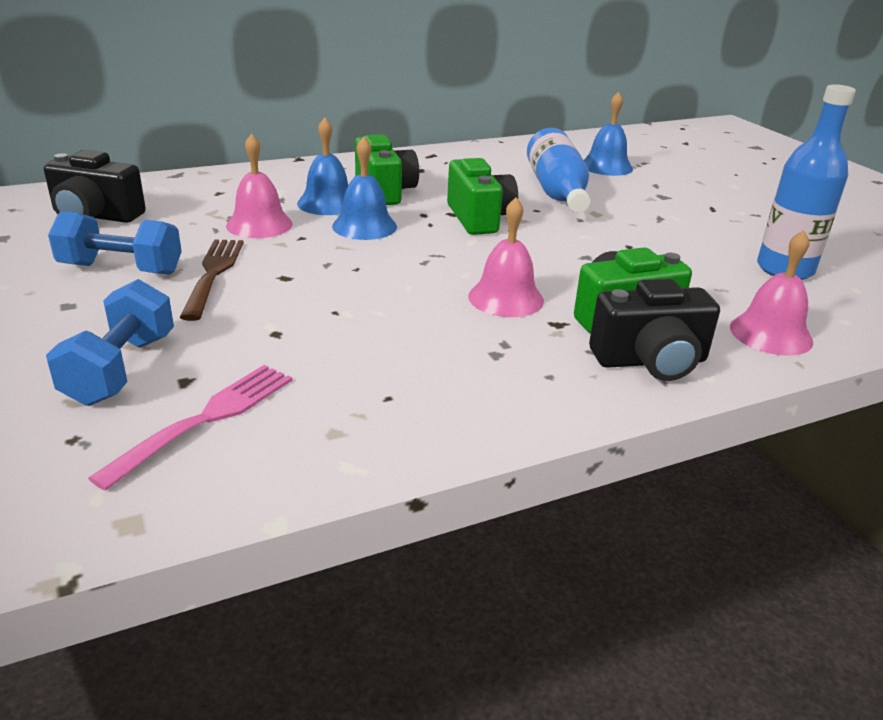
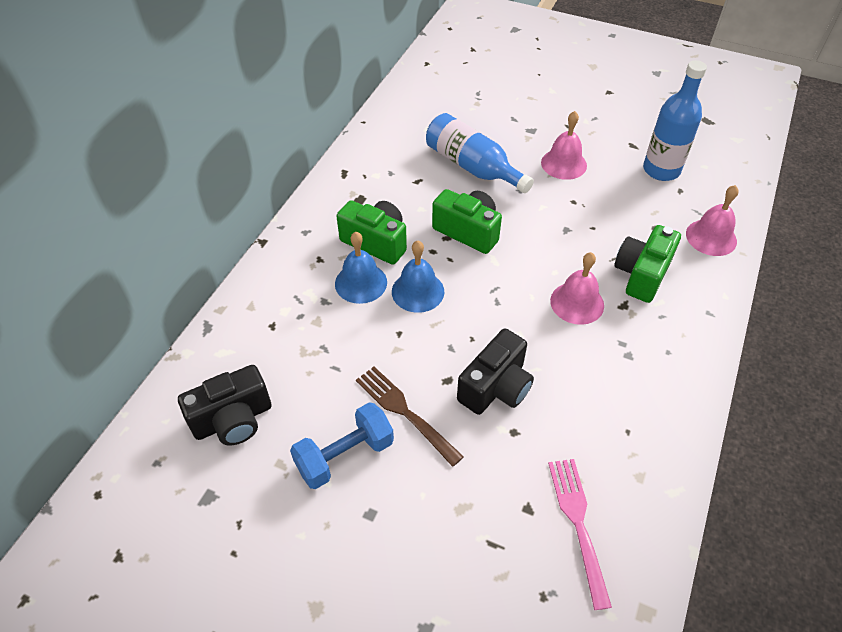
camera: 40 degrees left, 20 degrees up
blue dumbbell [46,279,174,406] -> none
pink bell [226,133,293,238] -> pink bell moved to [541,111,587,180]
blue bell [584,92,633,176] -> none
black camera [589,279,720,381] -> black camera moved to [457,328,534,415]

